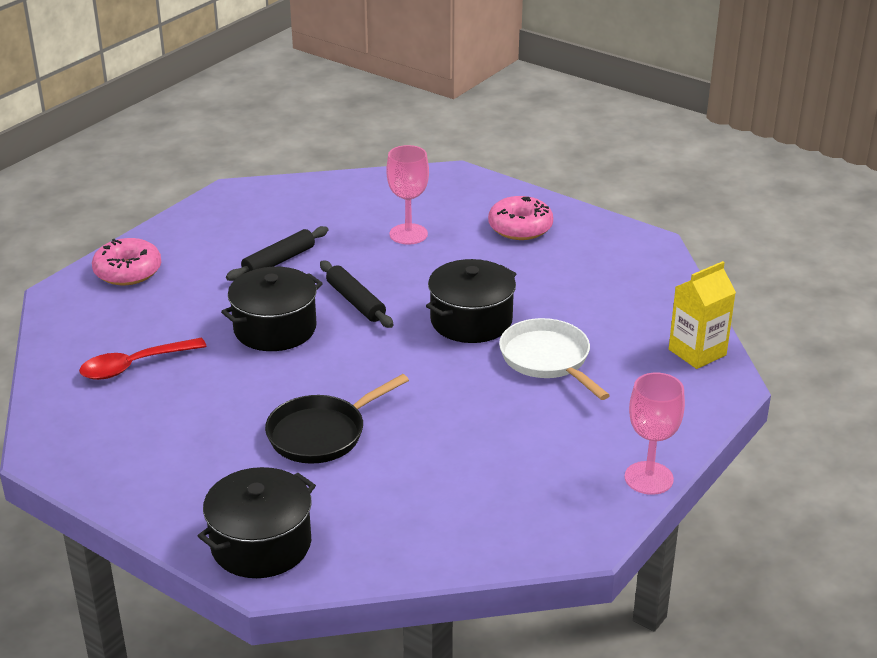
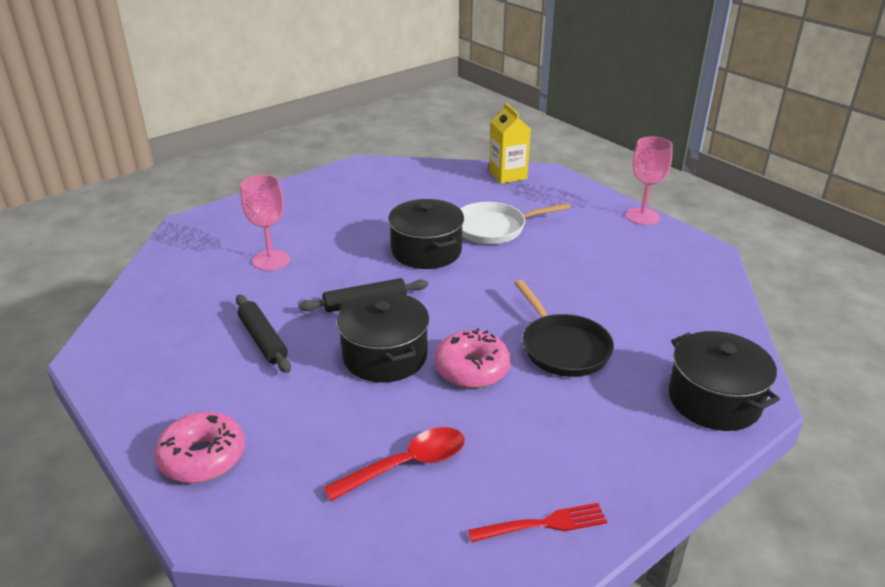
camera: 75 degrees left, 0 degrees up
red spoon [79,338,207,380] -> red spoon turned 105 degrees counterclockwise [323,427,465,501]
pink donut [488,196,553,240] -> pink donut moved to [435,328,511,388]
none -> red fork [468,503,607,542]

